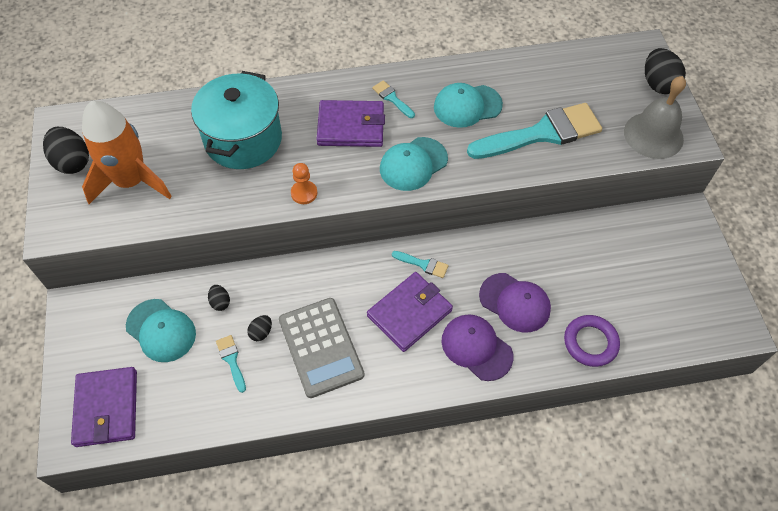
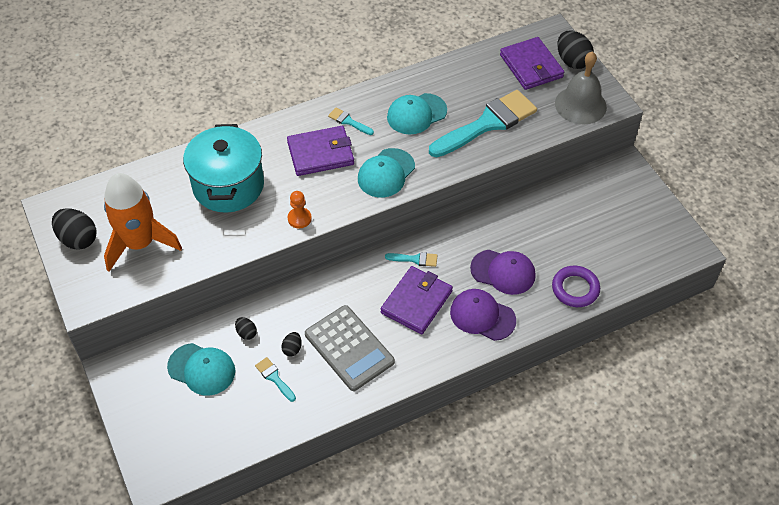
camera: 15 degrees left, 5 degrees down
purple wallet [71,367,137,447] -> purple wallet moved to [500,37,564,90]

